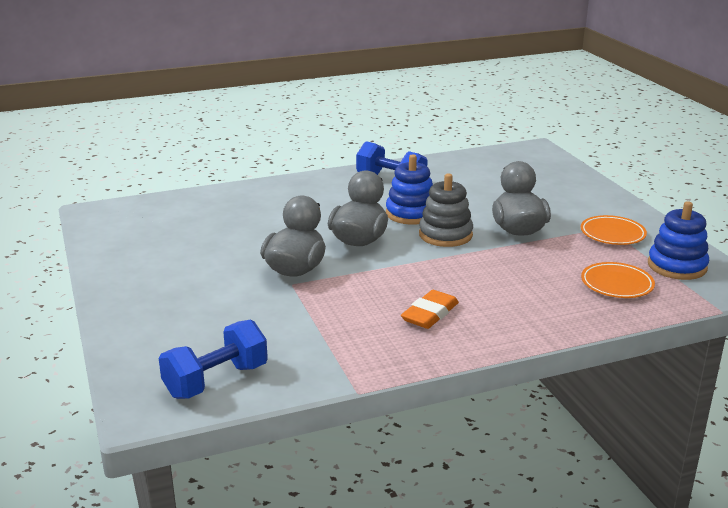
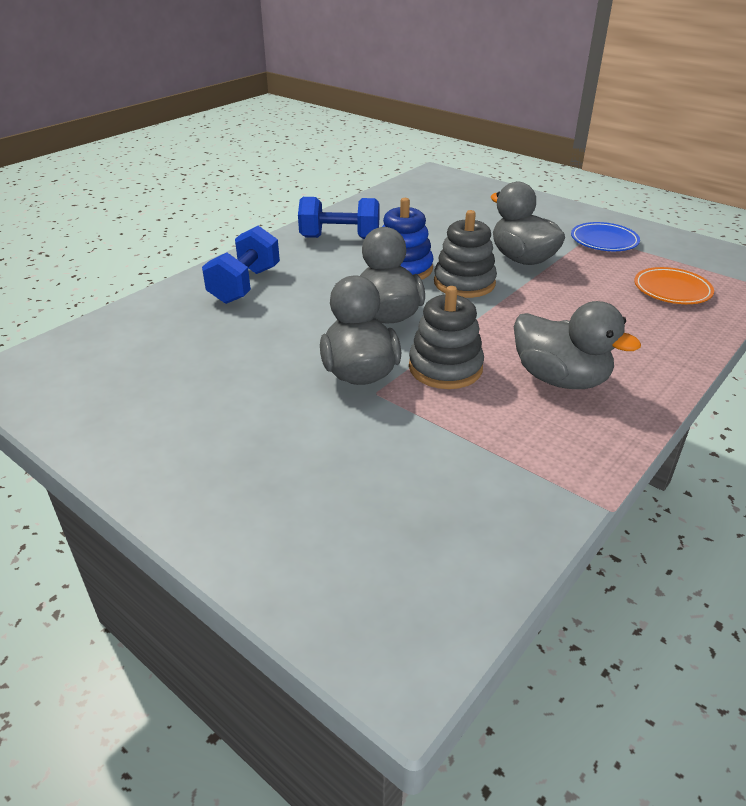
camera: 30 degrees left, 10 degrees up
blue dumbbell [159,320,268,399] -> blue dumbbell moved to [202,226,280,304]
orange eraser [401,290,459,329] -> grey duck [514,301,641,389]
orange plate [581,215,647,245] -> blue plate [571,222,640,251]
blue stacking toy [648,201,709,280] -> none
none -> grey stacking toy [409,286,484,389]

